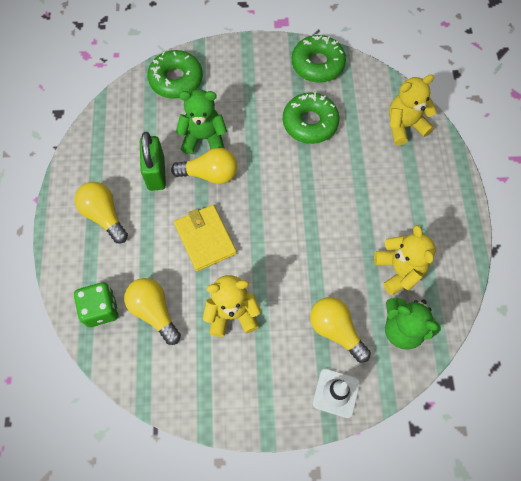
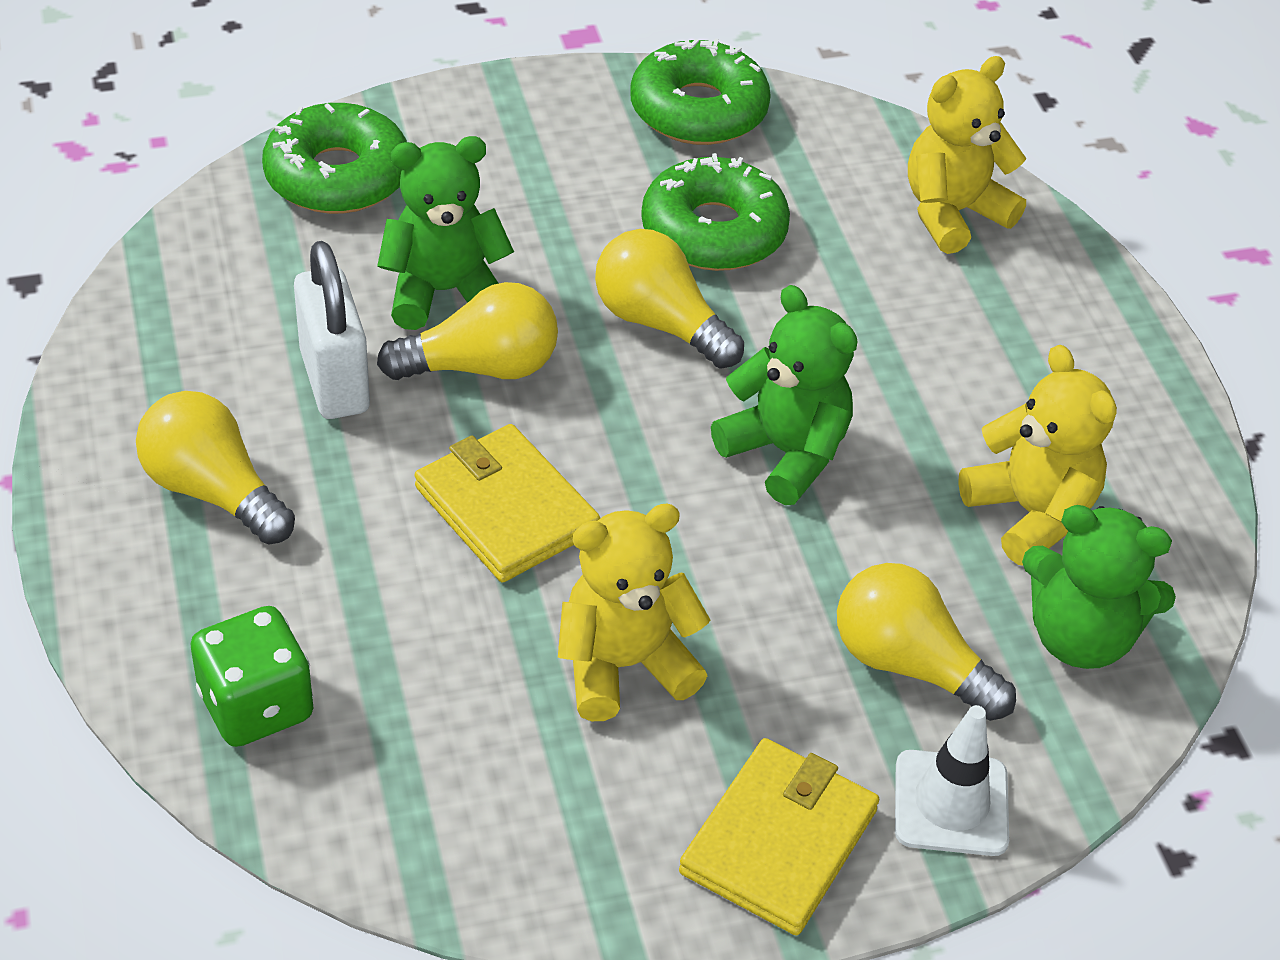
camera: 15 degrees left, 20 degrees down
yellow light bulb [124,278,181,345] -> yellow light bulb moved to [595,229,744,369]
green padlock [140,132,166,191] -> white padlock [294,241,370,419]
none -> yellow wallet [679,738,879,935]
none -> green teddy bear [711,285,857,505]

